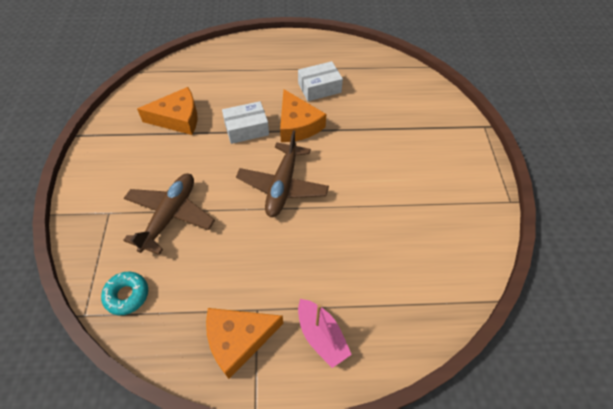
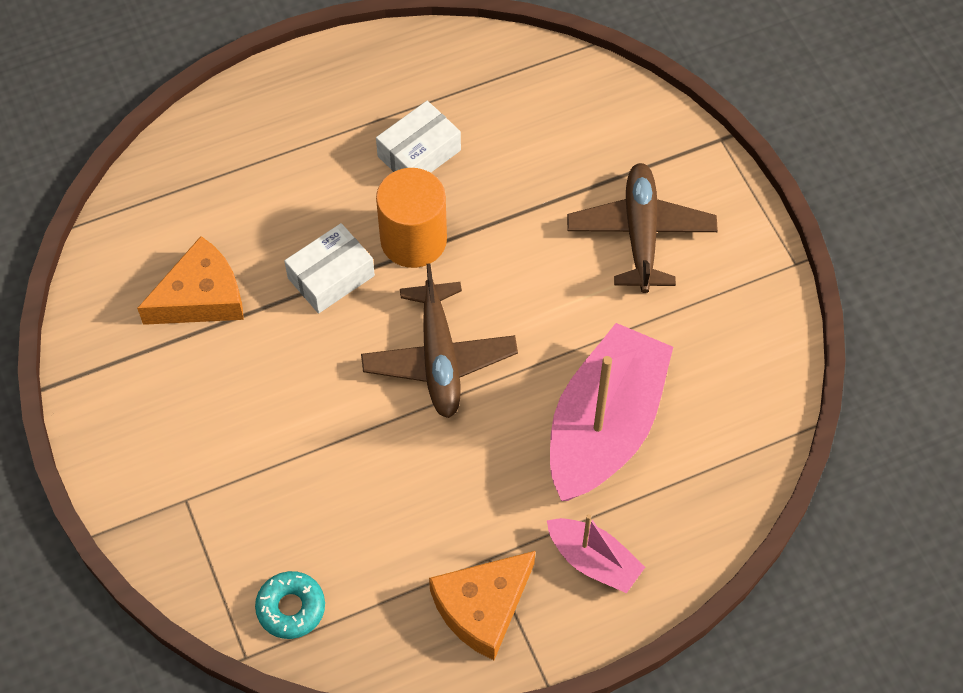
camera: 20 degrees left, 5 degrees up
brown plane [123,174,215,255] -> brown plane moved to [567,163,718,293]
orange cheese [280,89,326,142] -> orange cylinder [376,168,447,268]
none -> pink boat [550,323,673,501]

